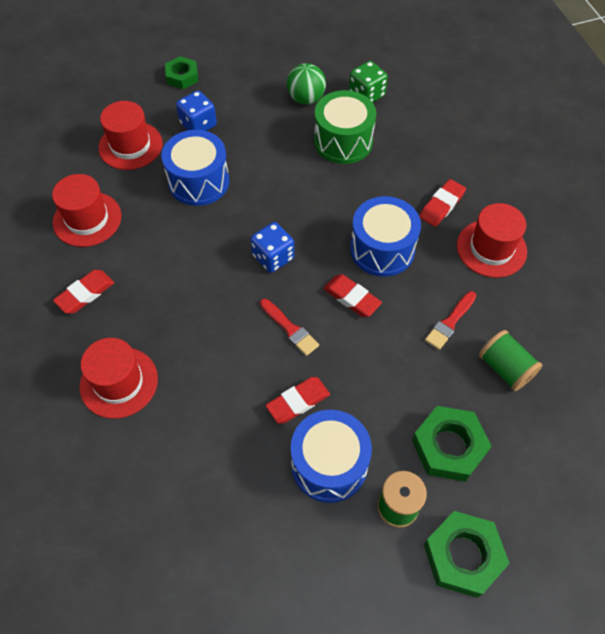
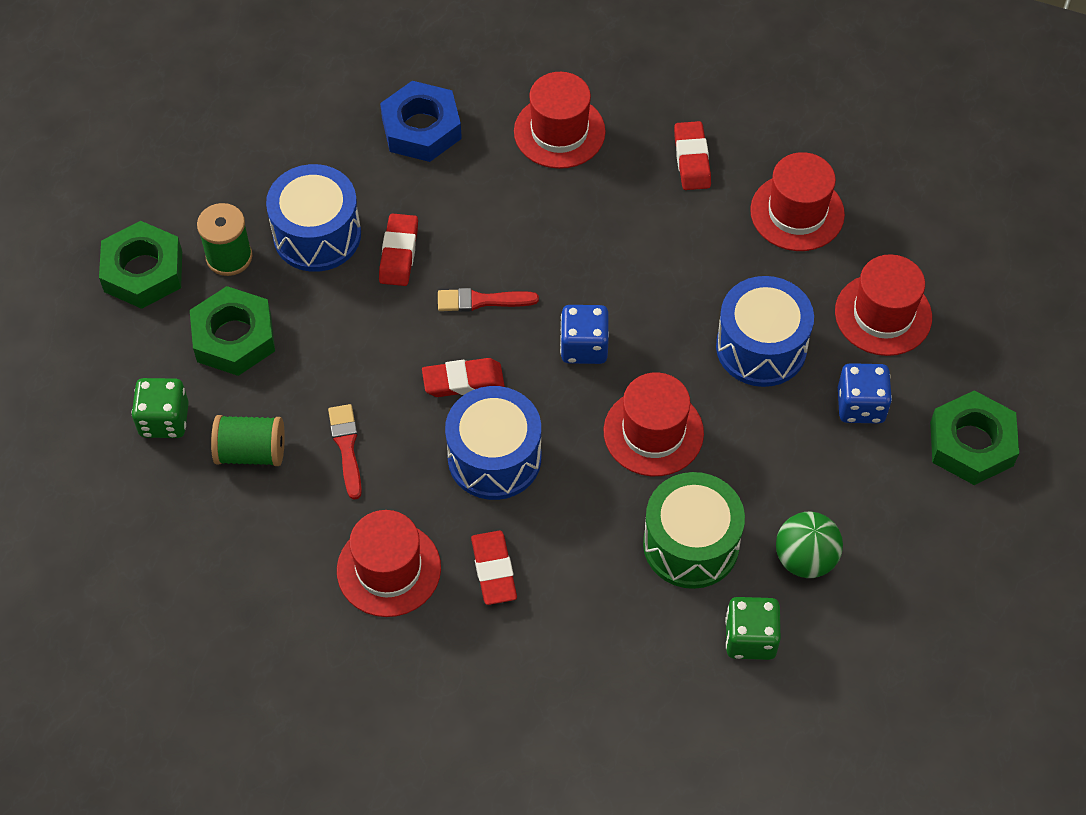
camera: 130 degrees right, 0 degrees up
green nut [165,56,198,89] -> green nut [930,390,1019,485], size x1.55
none -> green dice [132,378,189,438]
none -> blue nut [380,81,462,162]
none -> red hat [604,372,704,476]

